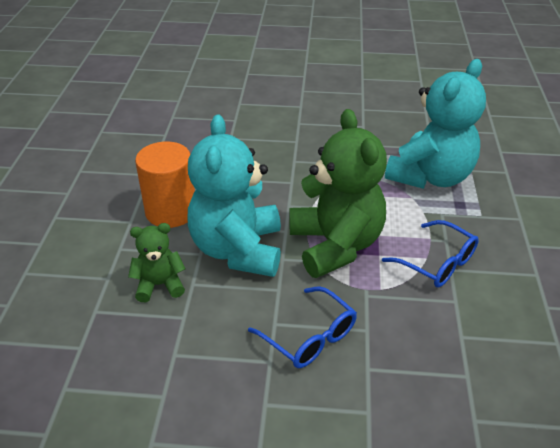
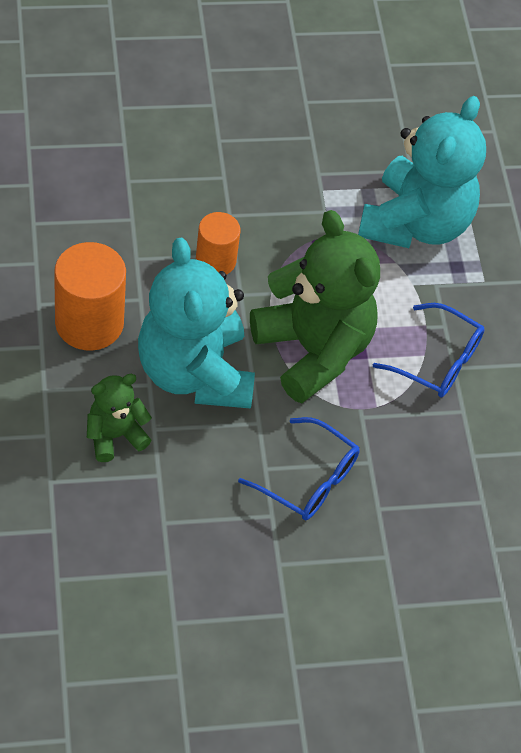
camera: 20 degrees left, 15 degrees up
none -> orange cylinder [196,212,240,275]

